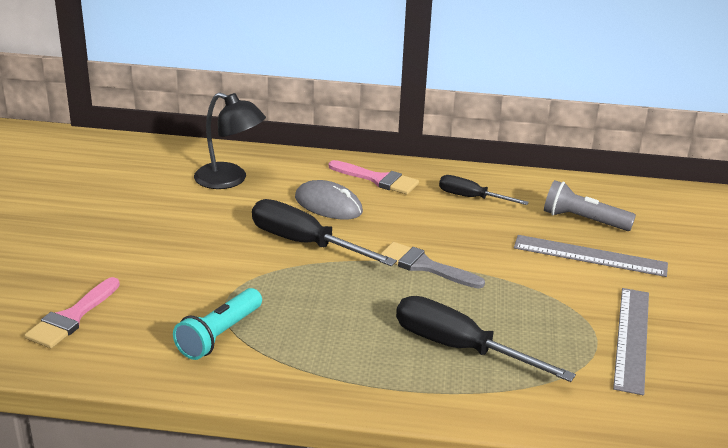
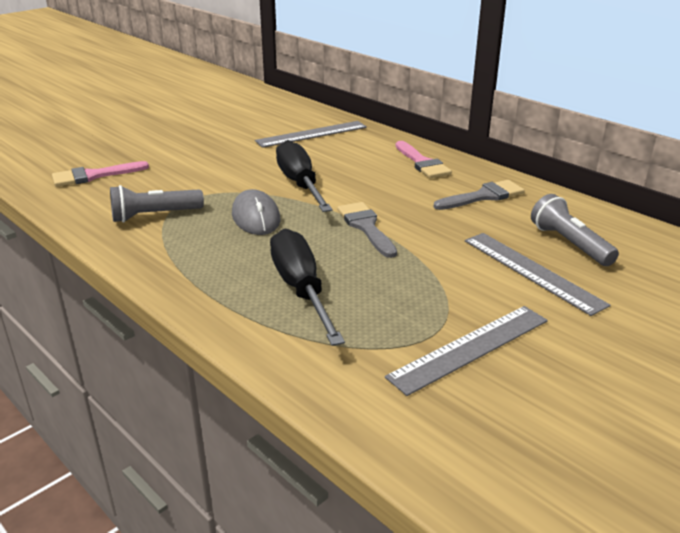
camera: 40 degrees right, 0 degrees up
turquoise flashlight [173,288,262,360] -> grey flashlight [110,185,204,223]
black lamp [194,92,266,189] -> grey ruler [255,121,367,148]
grey mouse [295,180,363,220] -> grey mouse moved to [232,189,280,235]
black screwdriver [439,175,529,205] -> grey brush [434,180,525,210]

